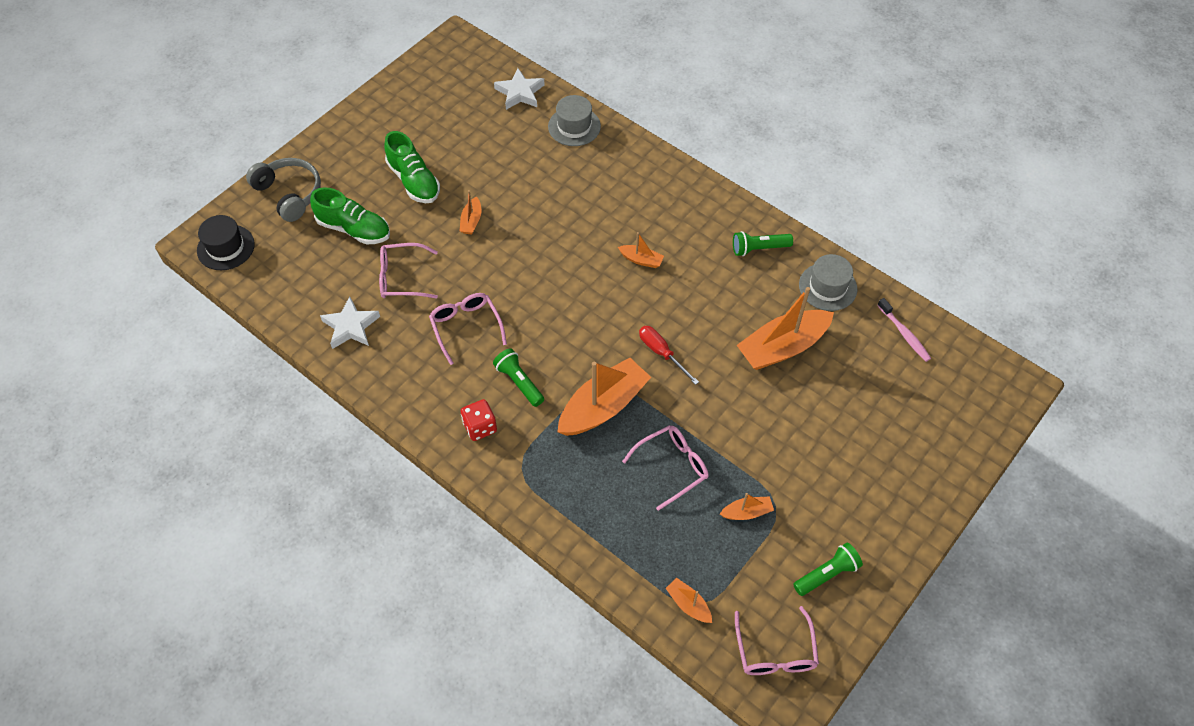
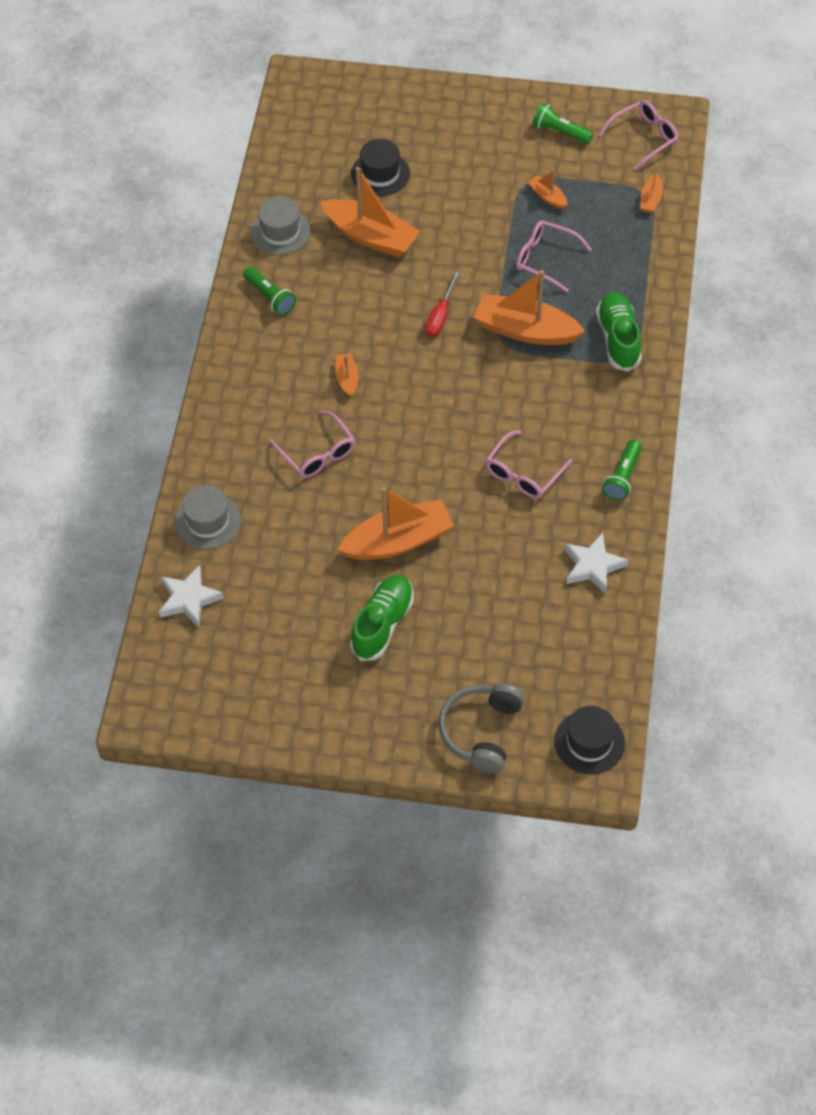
camera: 120 degrees left, 0 degrees up
green shoe [310,187,390,244] -> green shoe moved to [596,292,642,372]
pink glasses [379,243,438,299] -> pink glasses moved to [269,410,355,478]
orange boat [460,190,482,235] -> orange boat [337,487,454,560], size x2.15
red dice [460,399,497,441] -> none
green flashlight [493,348,544,407] -> green flashlight moved to [602,440,642,501]
pink toothbrush [877,298,931,362] -> none
none -> black hat [351,139,410,196]

